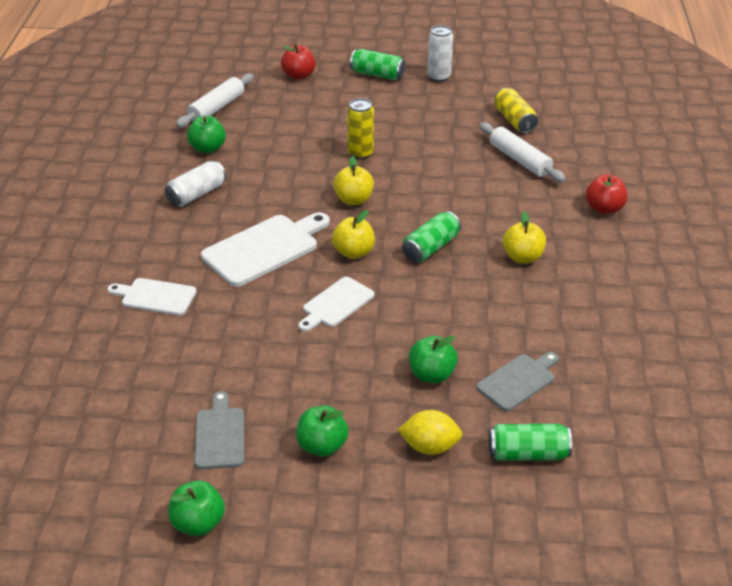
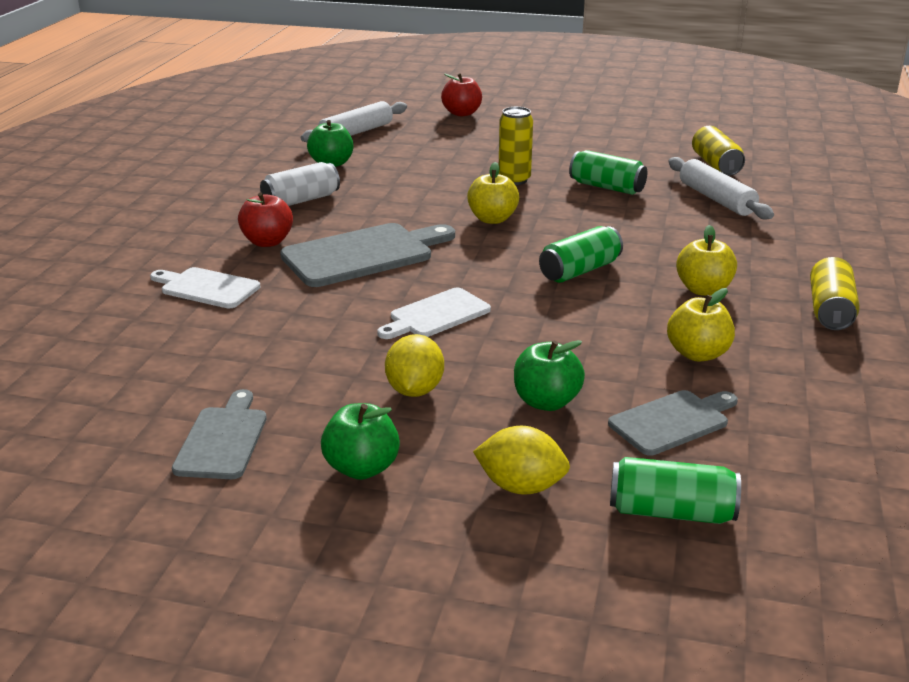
camera: 10 degrees right, 10 degrees down
green apple [168,481,225,536] -> none
white cutting board [201,212,330,287] -> grey cutting board [280,223,455,287]
yellow apple [332,210,375,259] -> yellow apple moved to [667,288,735,362]
green can [350,49,405,80] -> green can moved to [569,150,647,195]
white can [427,25,453,82] -> none
red apple [586,174,627,214] -> red apple moved to [238,192,293,247]
none -> yellow lemon [385,334,444,397]
none -> yellow can [810,257,860,330]

